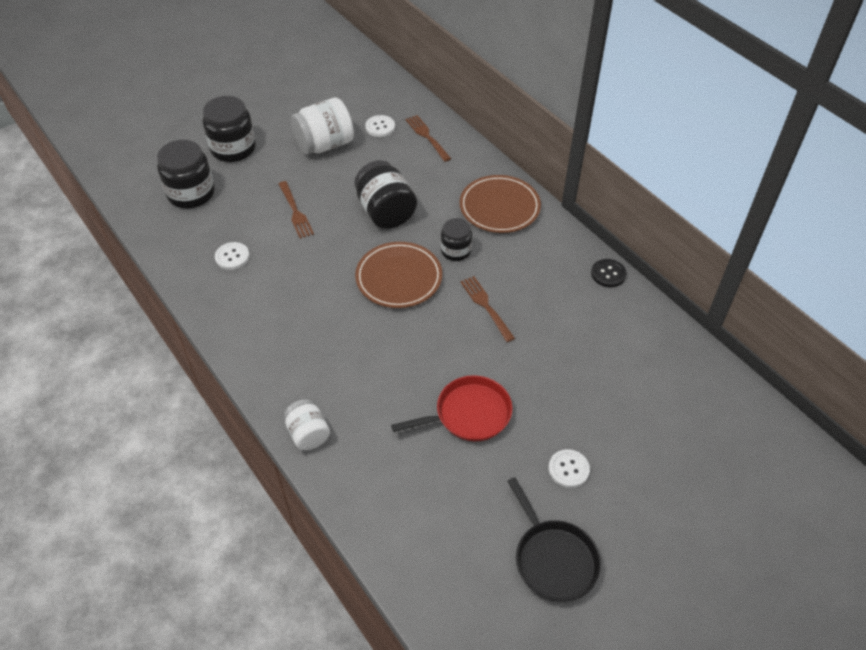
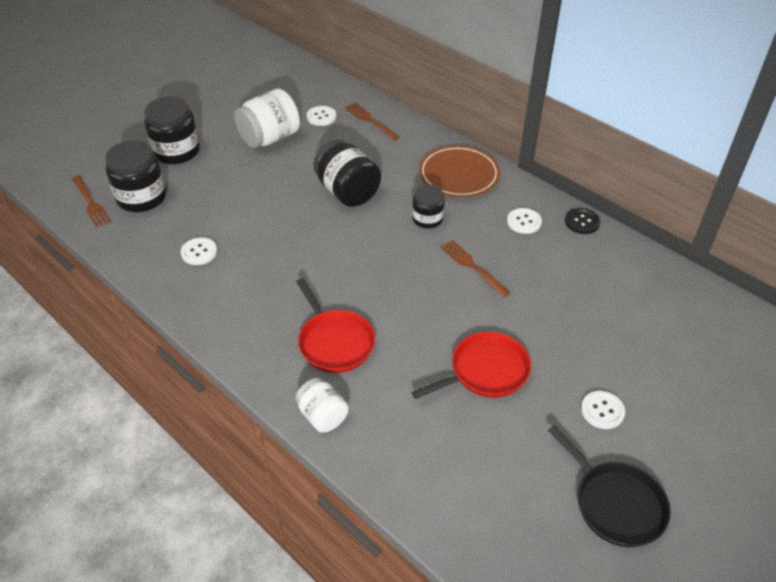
camera: 10 degrees left, 5 degrees down
brown fork [279,181,314,238] -> brown fork moved to [72,176,111,227]
brown plate [355,242,442,308] -> none
none -> red pan [296,278,375,373]
none -> white button [507,208,542,234]

